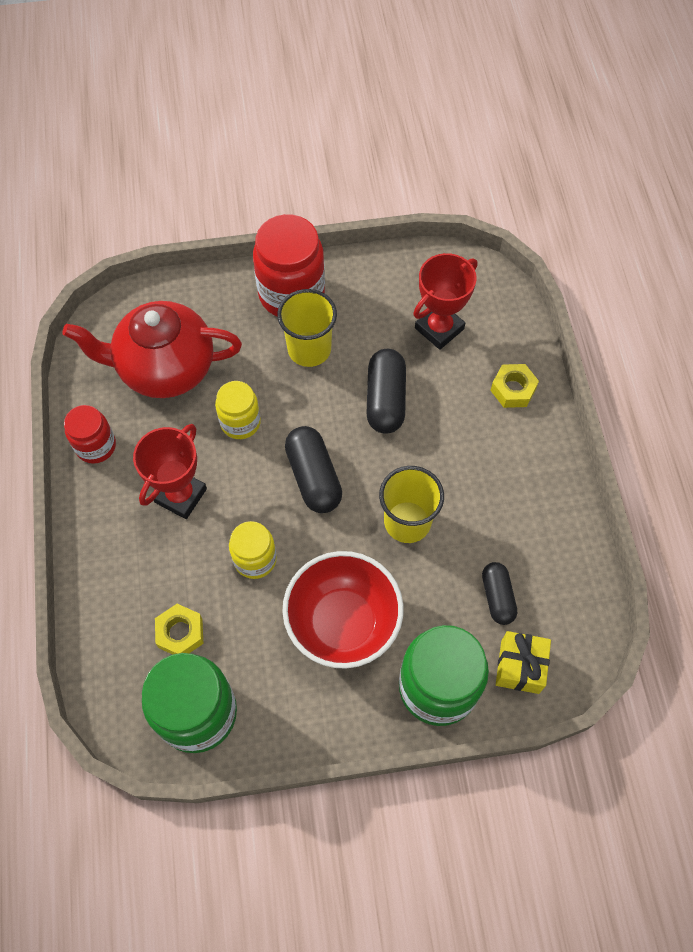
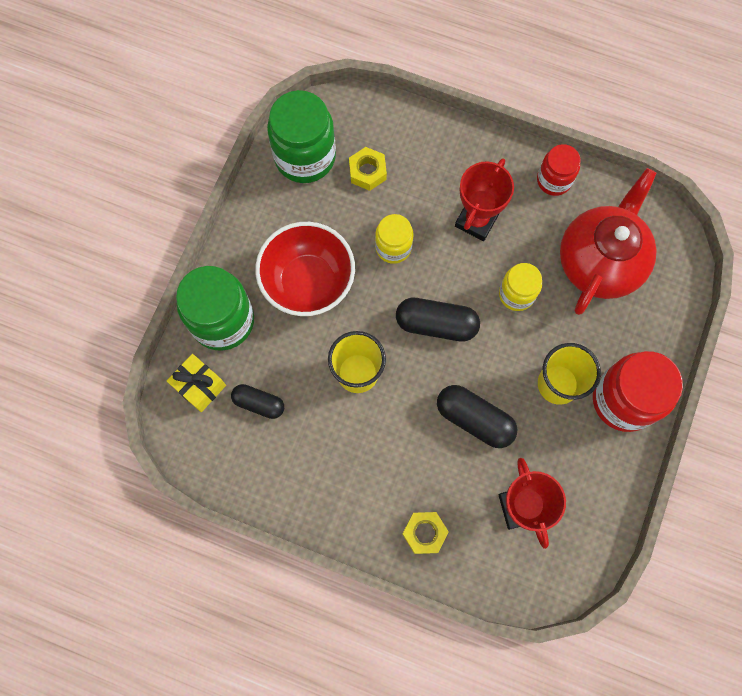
camera: 120 degrees right, 10 degrees up
red trophy [133,424,207,519] -> red trophy turned 60 degrees clockwise [455,158,514,241]

